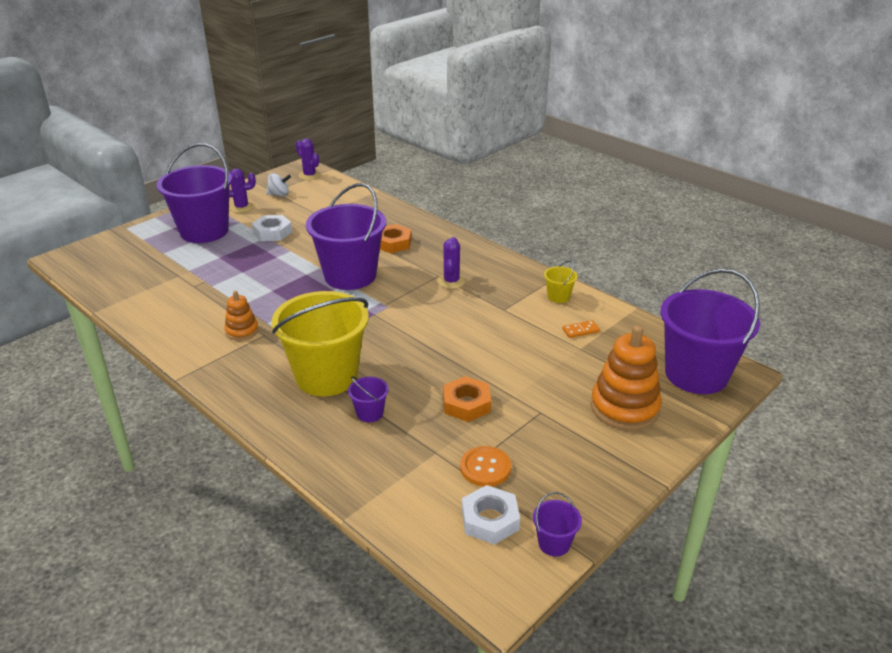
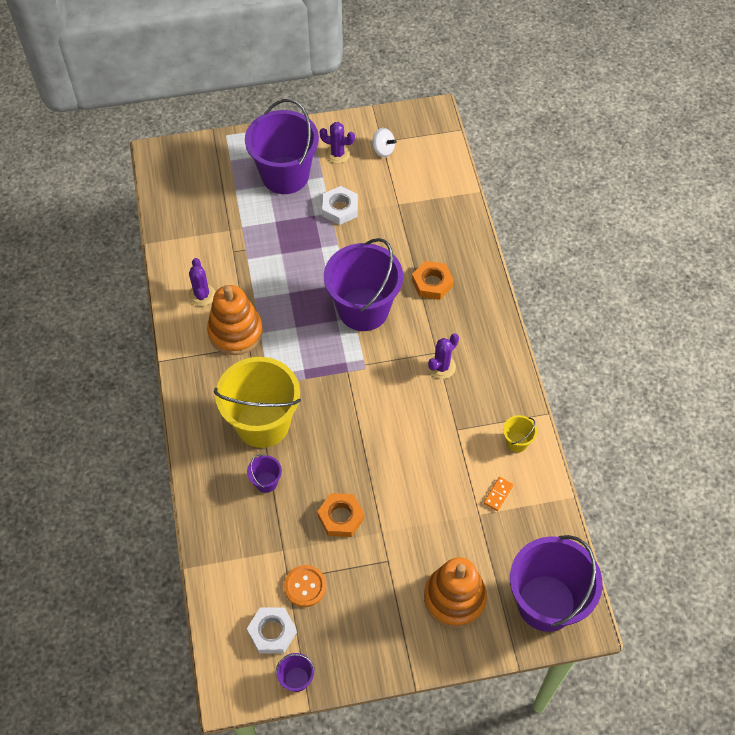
camera: 35 degrees right, 25 degrees up
orange stacking toy [225,291,259,341] -> orange stacking toy [207,285,263,355], size x1.85
purple cactus [296,139,321,180] -> purple cactus moved to [188,258,215,306]
orange domino [562,320,600,338] -> orange domino turned 75 degrees counterclockwise [483,477,513,511]

